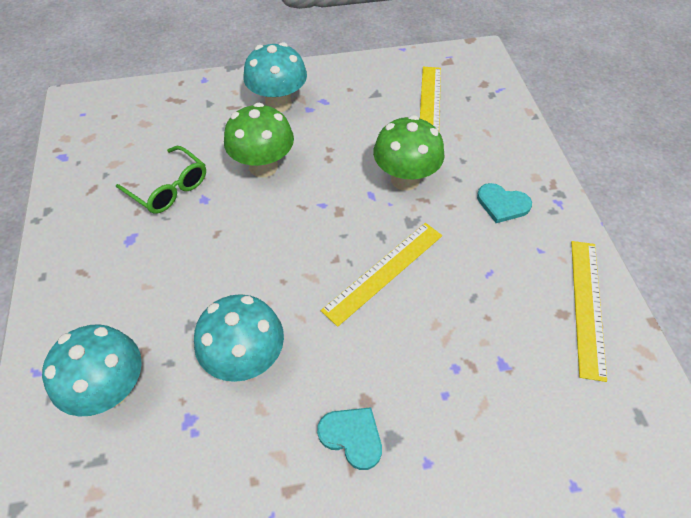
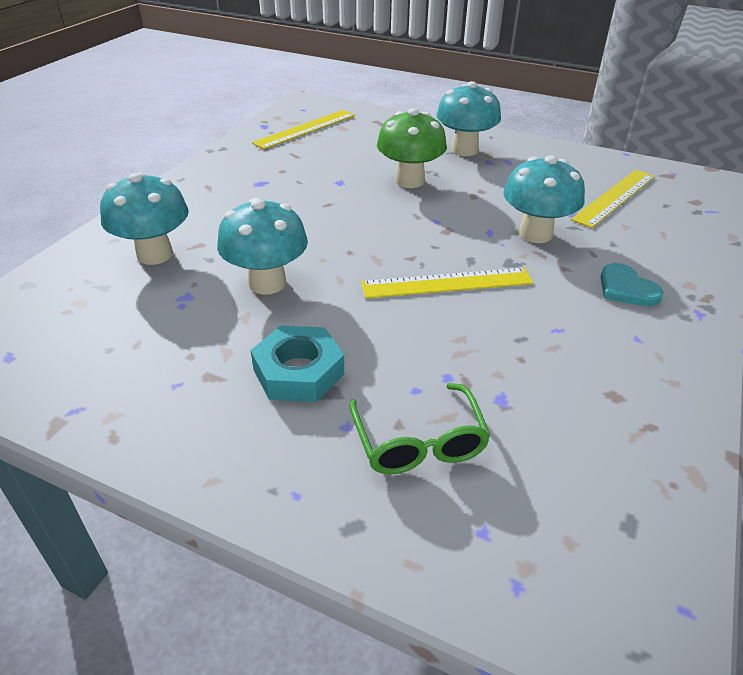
camera: 35 degrees right, 15 degrees down
green glasses [116,146,206,214] -> green glasses moved to [349,383,491,474]
turquoise heart [317,407,382,470] -> turquoise nut [251,325,344,402]
green mushroom [373,115,444,191] -> turquoise mushroom [503,155,585,243]
yellow ruler [571,241,607,382] -> yellow ruler moved to [252,110,355,149]

